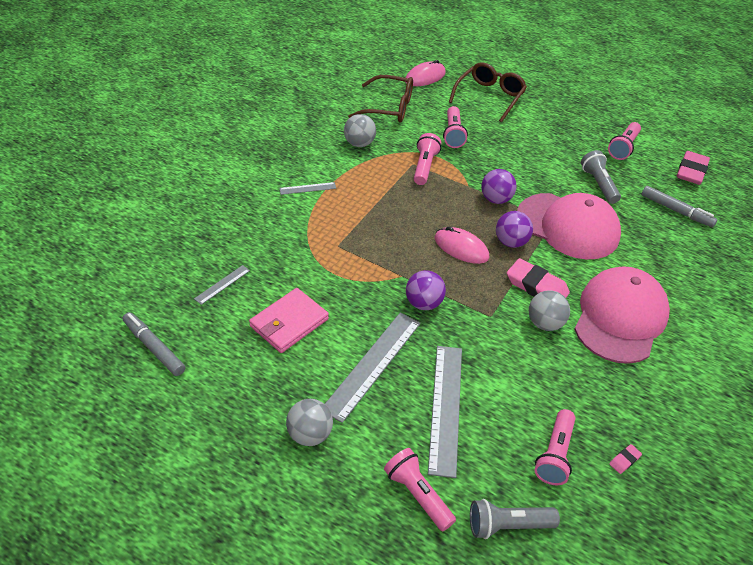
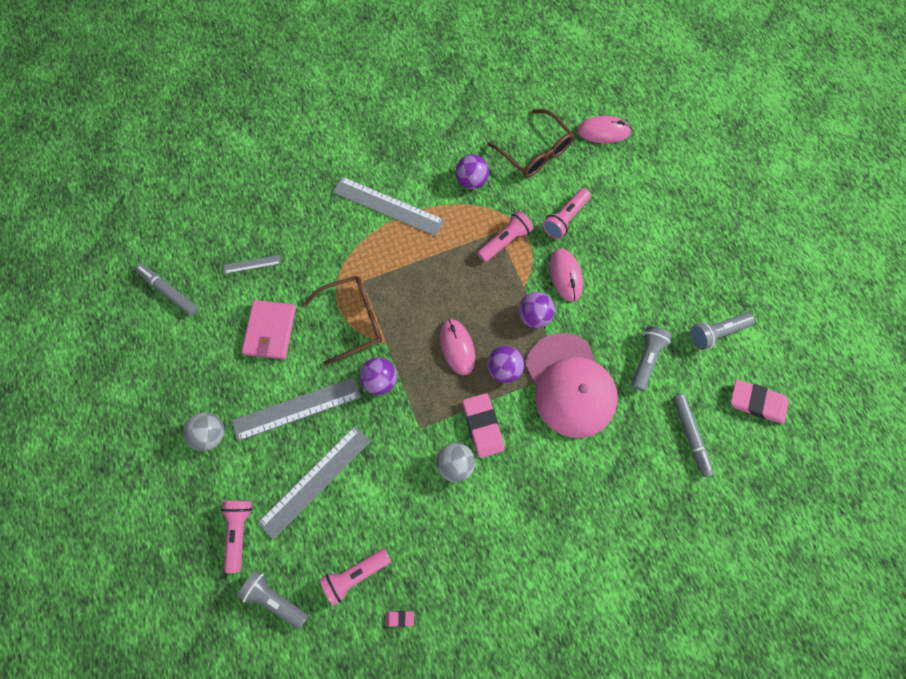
camera: 40 degrees right, 25 degrees up
grey marker [123,312,185,376] -> grey marker turned 45 degrees counterclockwise [135,264,198,316]
pink wallet [249,288,329,353] -> pink wallet turned 75 degrees counterclockwise [242,300,296,359]
grey ruler [279,182,336,195] -> grey ruler [333,177,444,236], size x2.12
grey ball [344,114,376,147] -> purple ball [456,154,489,189]
brown glasses [449,62,527,122] -> brown glasses moved to [304,276,383,365]
pink cap [574,266,670,364] -> none
pink flashlight [608,122,641,160] -> grey flashlight [690,312,755,350]
pink eraser [677,151,710,185] -> pink eraser turned 45 degrees clockwise [731,380,789,424]
none -> pink mouse [550,249,583,302]

